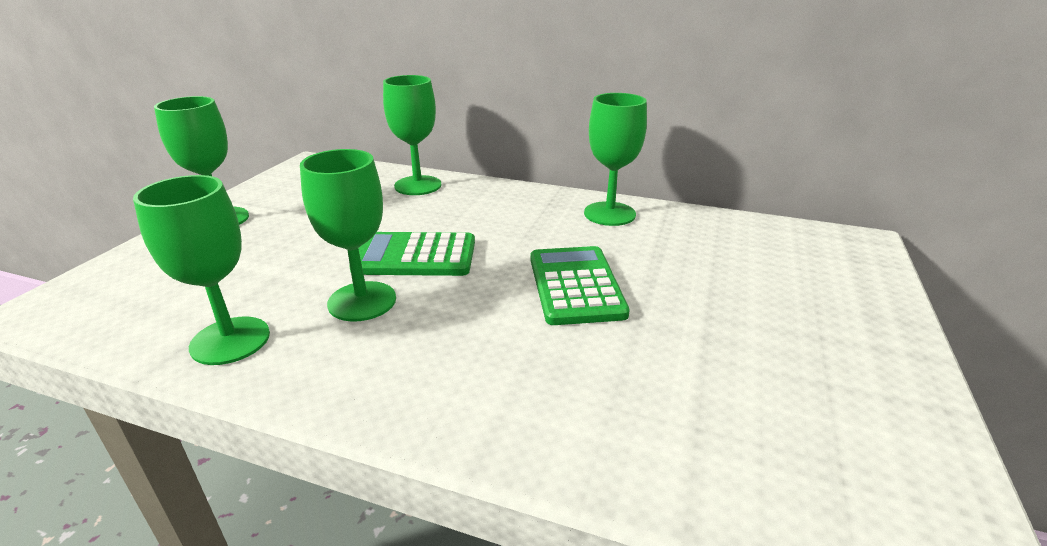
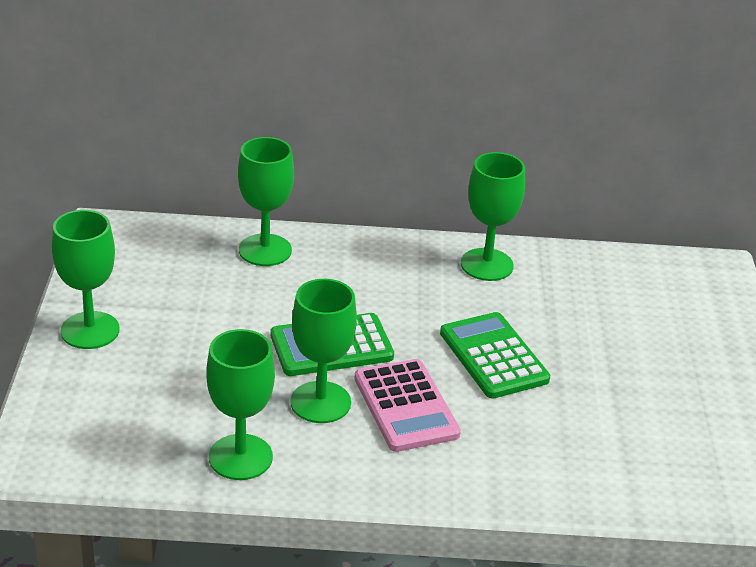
camera: 20 degrees left, 5 degrees up
none -> pink calculator [354,359,461,452]

